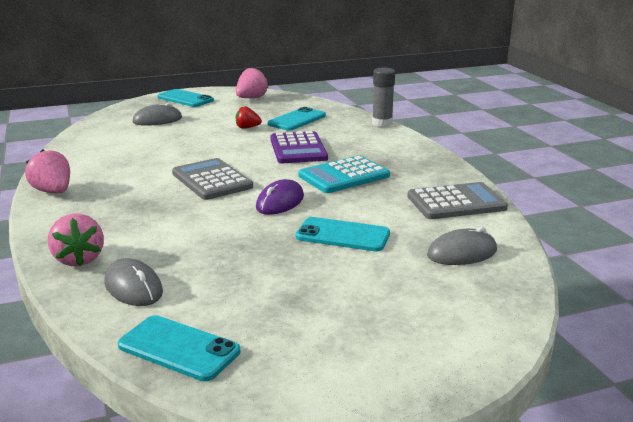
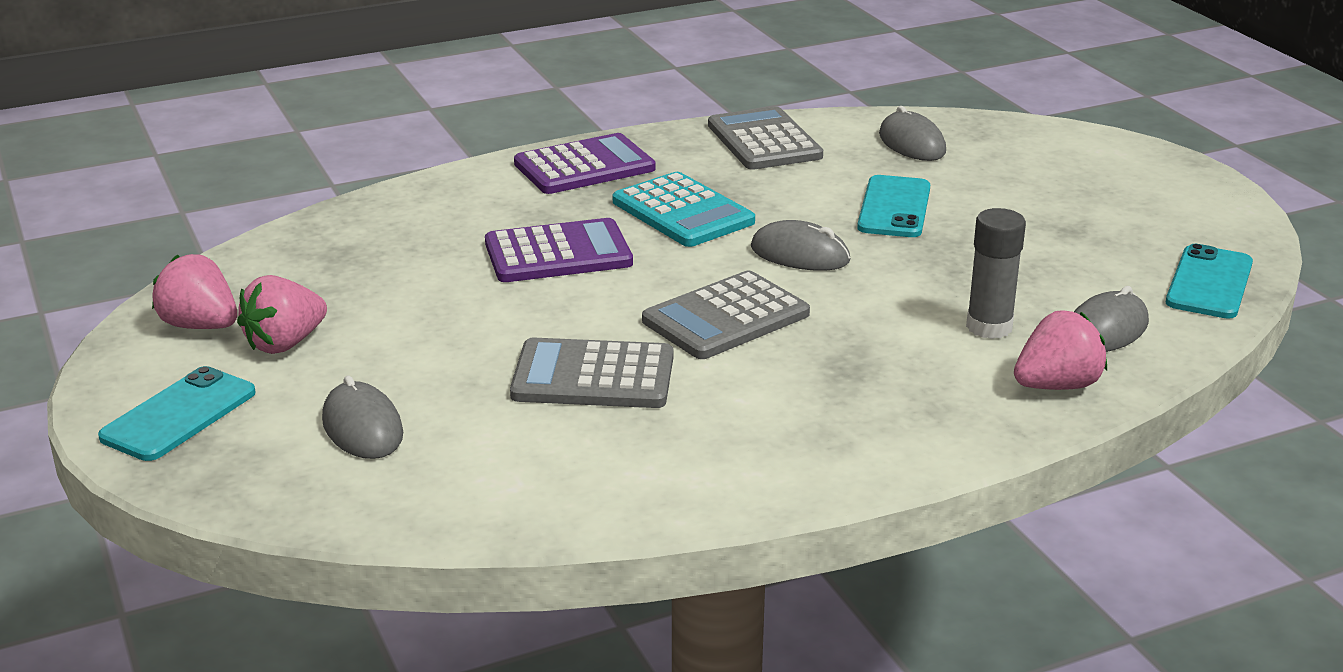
camera: 95 degrees left, 5 degrees up
pink strawberry [25,149,70,193] -> pink strawberry moved to [237,275,327,354]
red strawberry [236,106,262,129] -> none
purple mouse [256,179,304,215] -> grey mouse [751,220,851,271]
turquoise phone [268,107,326,131] -> none
grey glue stick [372,68,395,127] -> grey glue stick moved to [966,208,1026,339]
none -> grey calculator [510,338,673,408]
none -> purple calculator [514,133,656,194]

